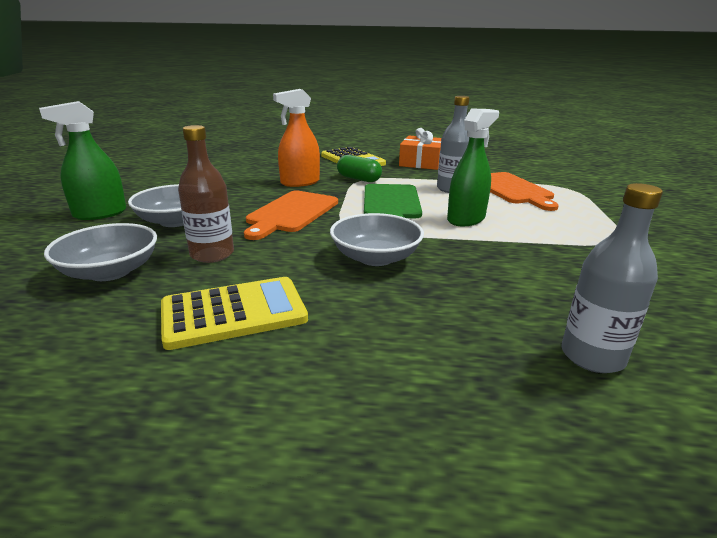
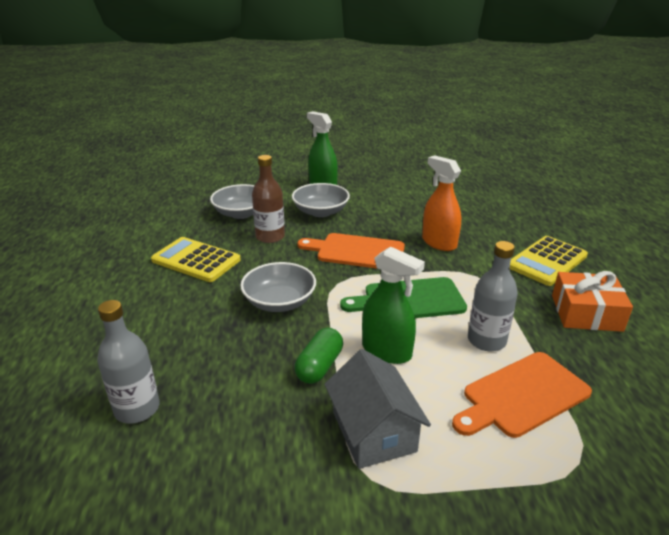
camera: 80 degrees right, 5 degrees up
yellow calculator [161,277,308,350] -> yellow calculator turned 150 degrees clockwise [151,237,241,282]
green capsule [337,155,382,182] -> green capsule moved to [294,328,343,384]
none -> grey house [324,349,431,469]

